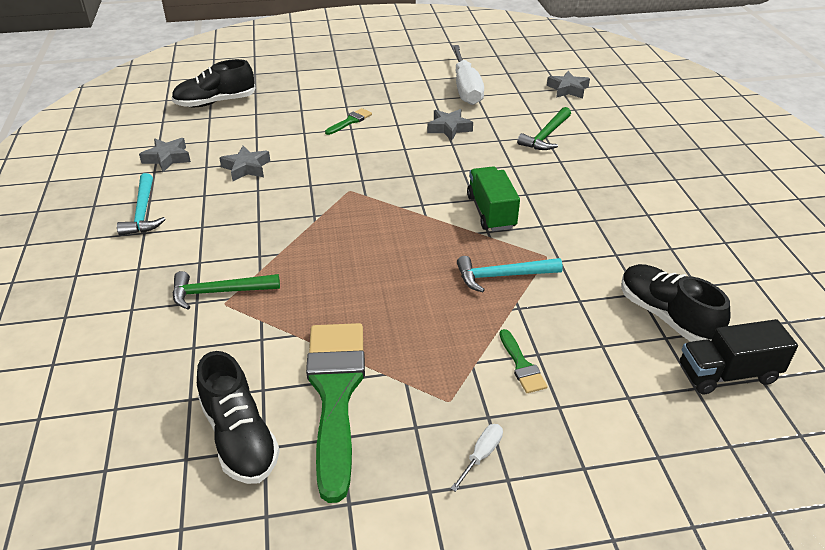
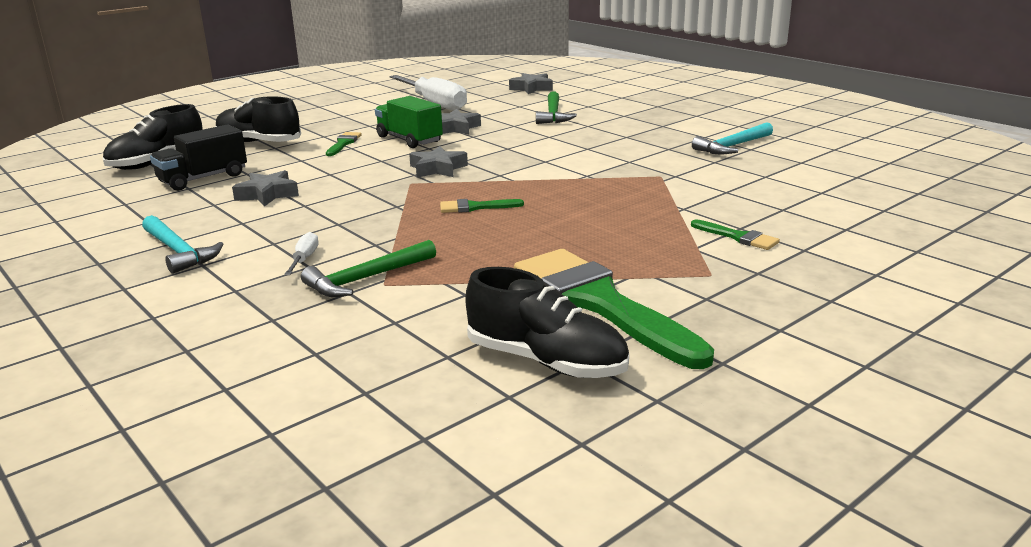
camera: 30 degrees left, 15 degrees down
grey star [139,138,191,172] -> grey star moved to [409,146,468,178]
white screwdriver [451,424,503,492] -> white screwdriver moved to [284,232,319,275]
turquoise hammer [457,256,563,292] -> turquoise hammer moved to [692,122,773,154]
green truck [467,167,520,231] -> green truck moved to [375,96,443,148]
black shoe [621,264,730,342] -> black shoe moved to [216,96,301,142]
black truck [680,319,798,394] -> black truck moved to [150,124,247,191]
none -> green brush [440,199,524,213]

